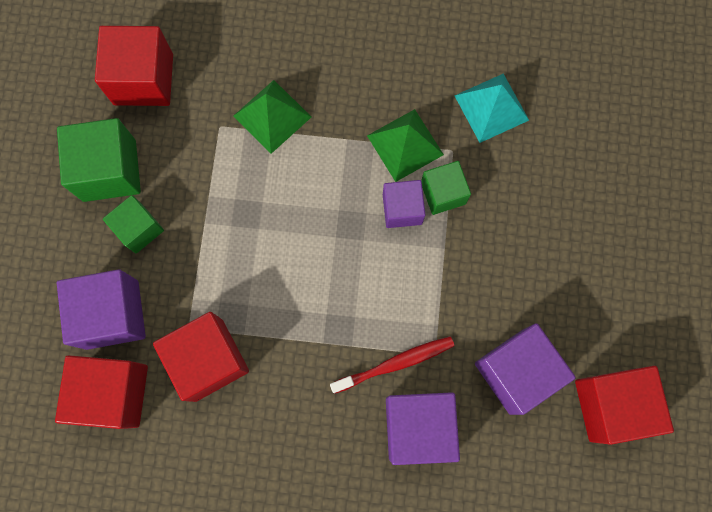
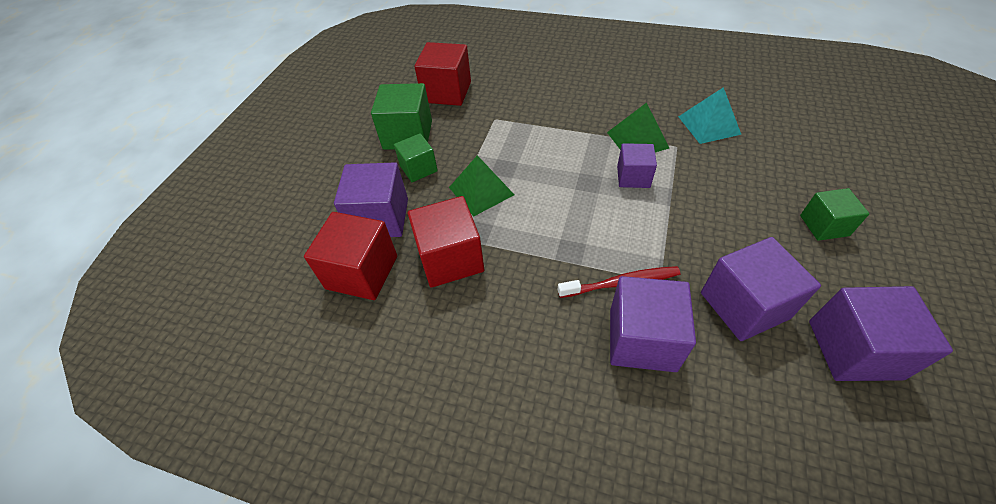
camera: 15 degrees right, 25 degrees down
green pyramid [234,80,311,154] -> green pyramid moved to [449,155,514,216]
green cube [421,161,471,215] -> green cube moved to [800,188,869,241]
red cube [575,366,674,445] -> purple cube [809,286,953,381]

